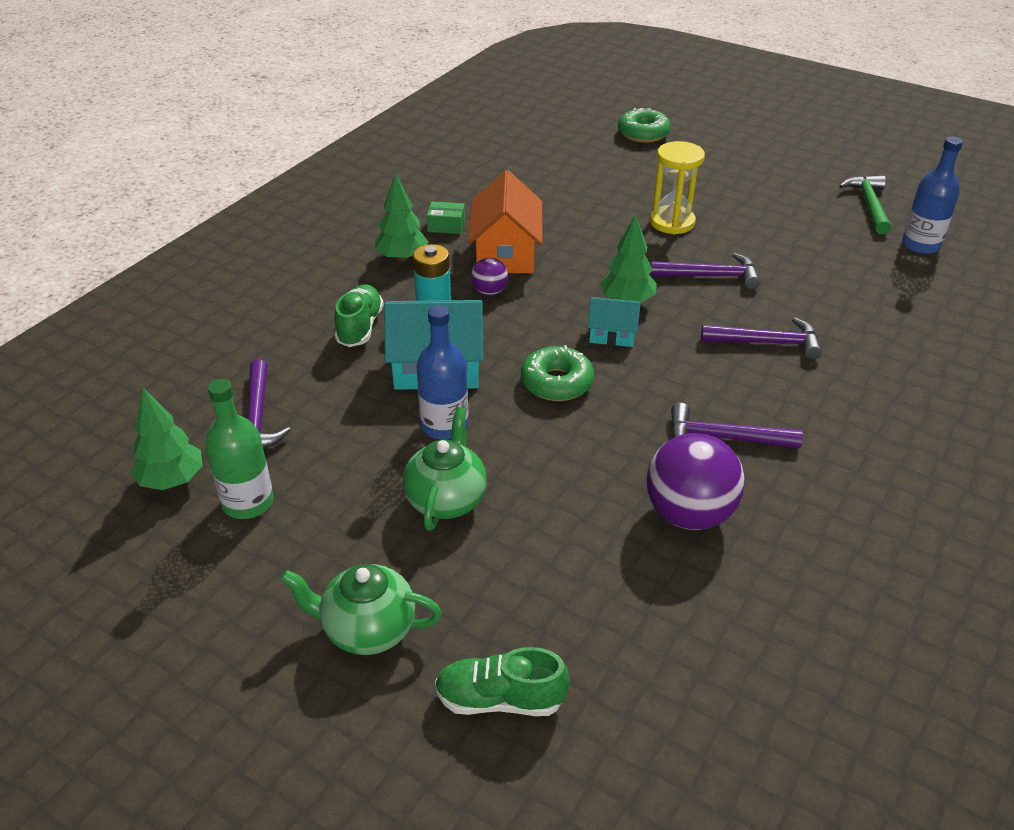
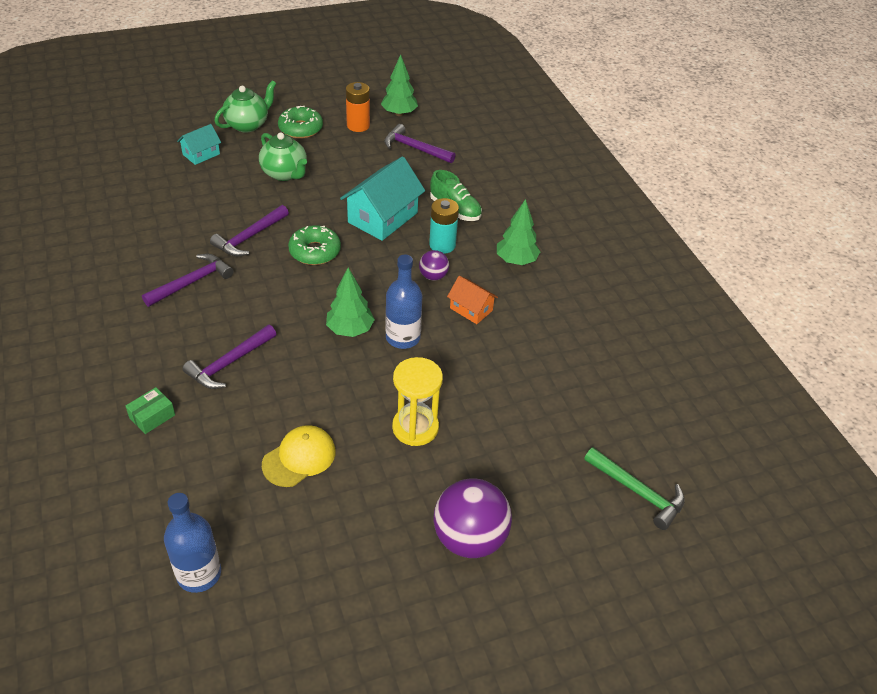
camera: 125 degrees right, 5 degrees up
green bottle [205,379,274,519] -> orange battery [346,82,370,132]
blue bottle [416,305,468,440] -> blue bottle moved to [385,254,422,349]
green box [427,202,465,234] -> green box moved to [126,387,175,434]
green shoe [435,647,570,716] -> none
orange house [468,170,542,273] -> orange house [447,276,498,324], size x0.54
turquoise house [588,297,641,347] -> turquoise house moved to [177,124,221,165]
green donut [618,108,671,143] -> green donut moved to [278,106,323,139]
purple ball [647,433,745,530] -> purple ball moved to [433,478,512,558]
purple hammer [650,253,761,289] -> purple hammer moved to [210,205,289,256]
green hammer [839,175,891,234] -> green hammer moved to [584,447,685,530]
none -> yellow cap [262,425,336,487]

